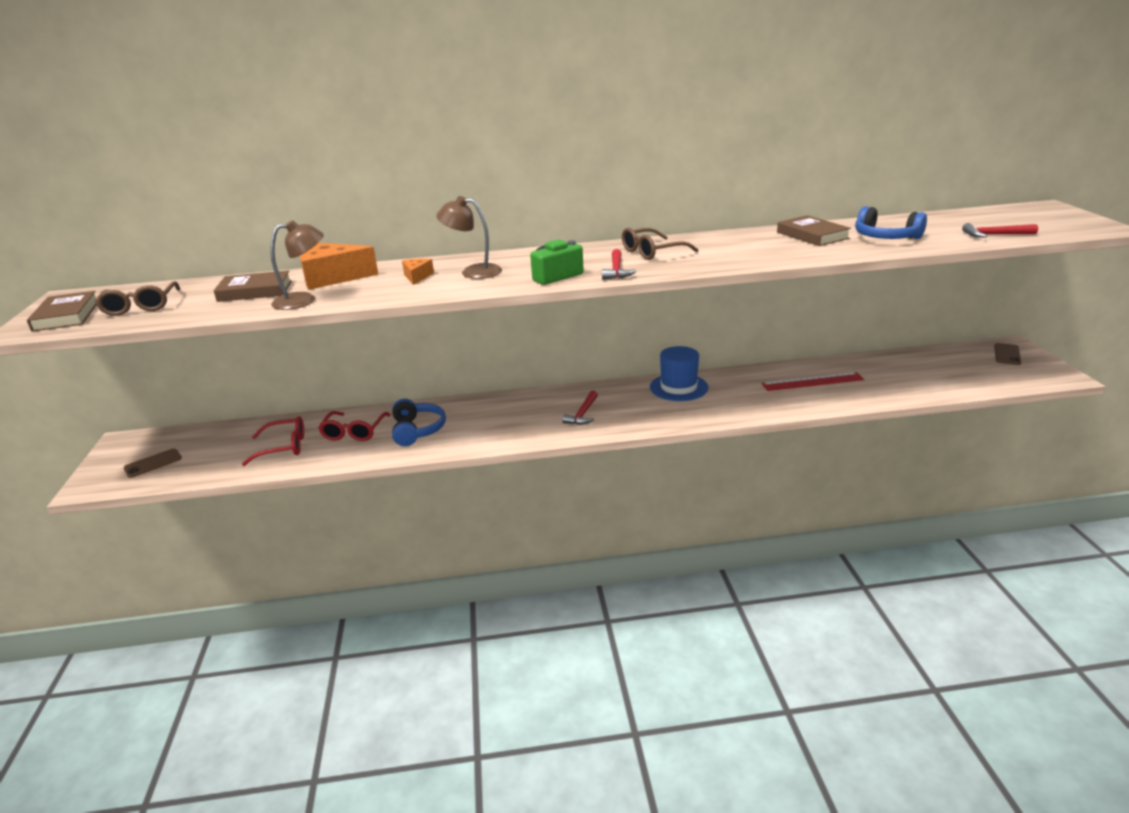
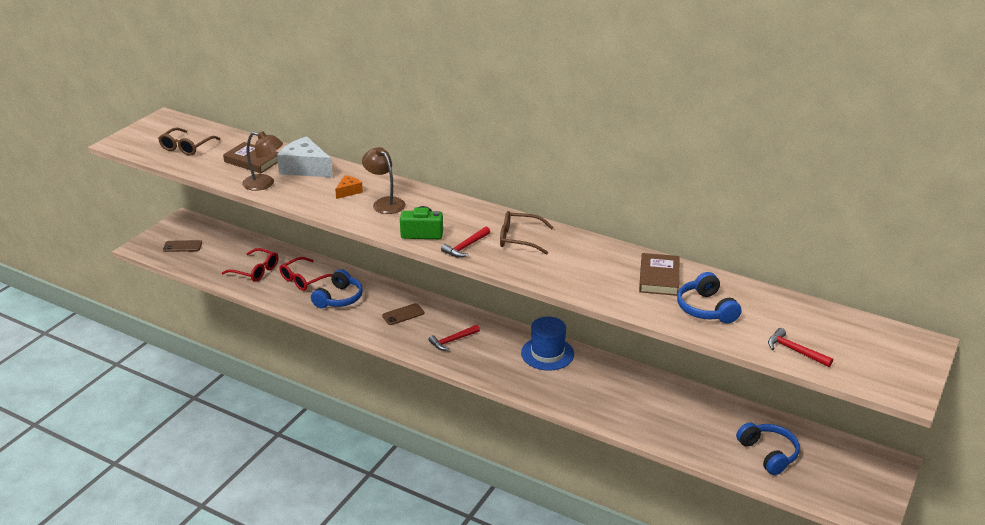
camera: 35 degrees right, 5 degrees up
brown book [27,291,97,332] -> none
orange cheese [300,243,378,290] -> white cheese [277,136,333,177]
red ruler [761,372,864,391] -> none
brown phone [994,343,1021,365] -> brown phone moved to [382,303,424,325]
none -> blue headphones [736,423,800,475]

